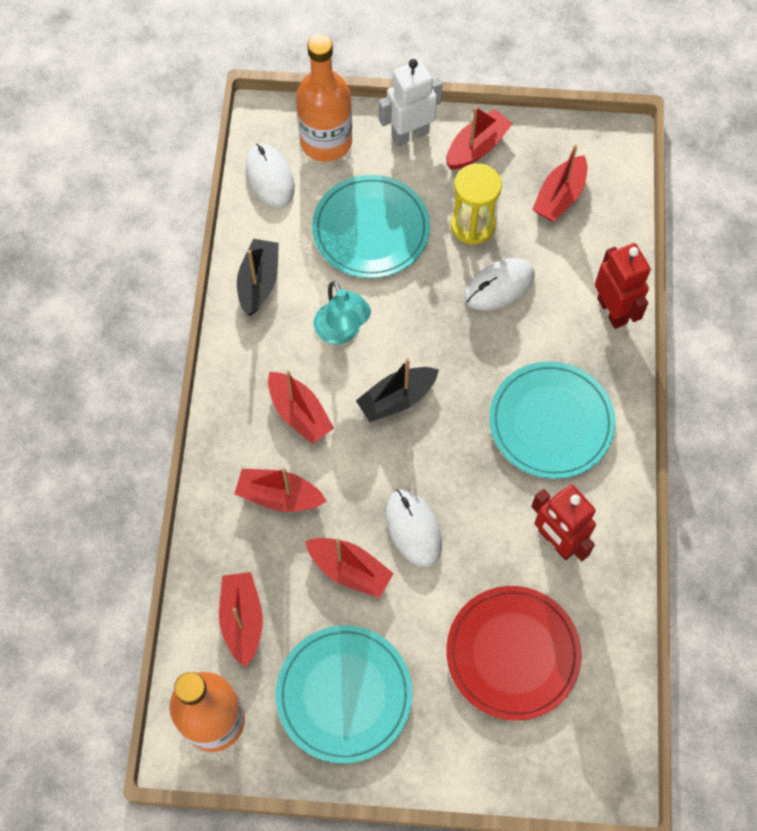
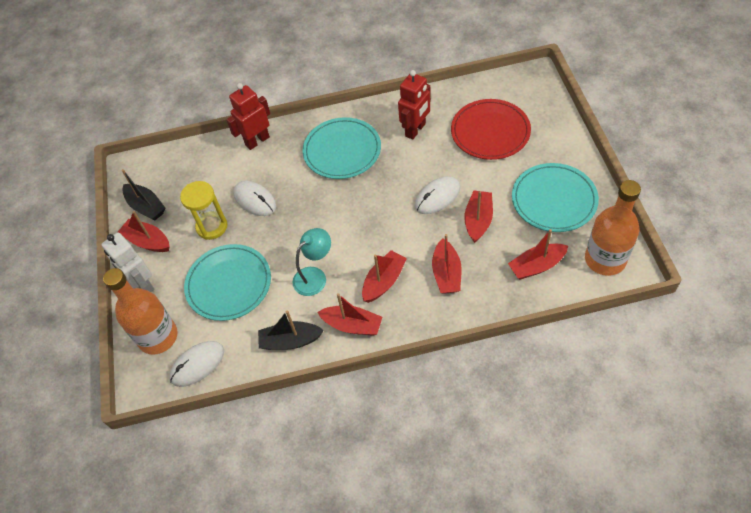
camera: 100 degrees left, 10 degrees down
black boat [356,358,439,422] -> black boat moved to [122,169,165,221]
red boat [532,144,587,222] -> red boat moved to [318,293,382,336]

